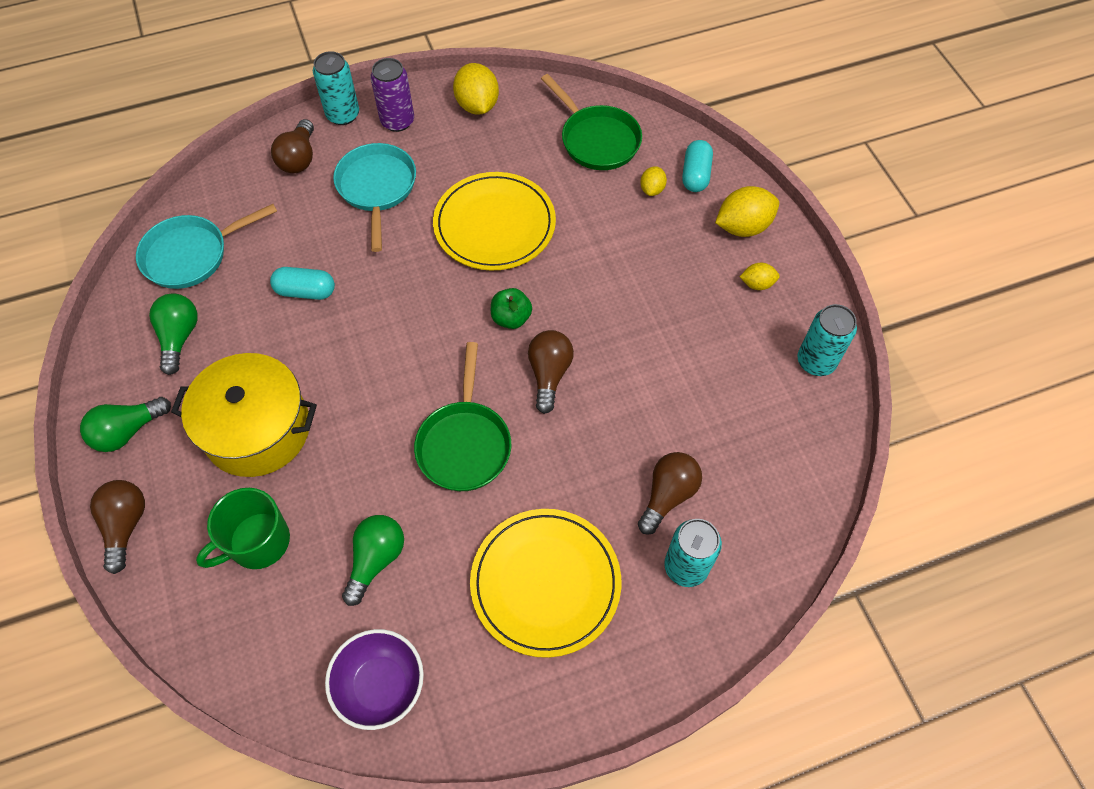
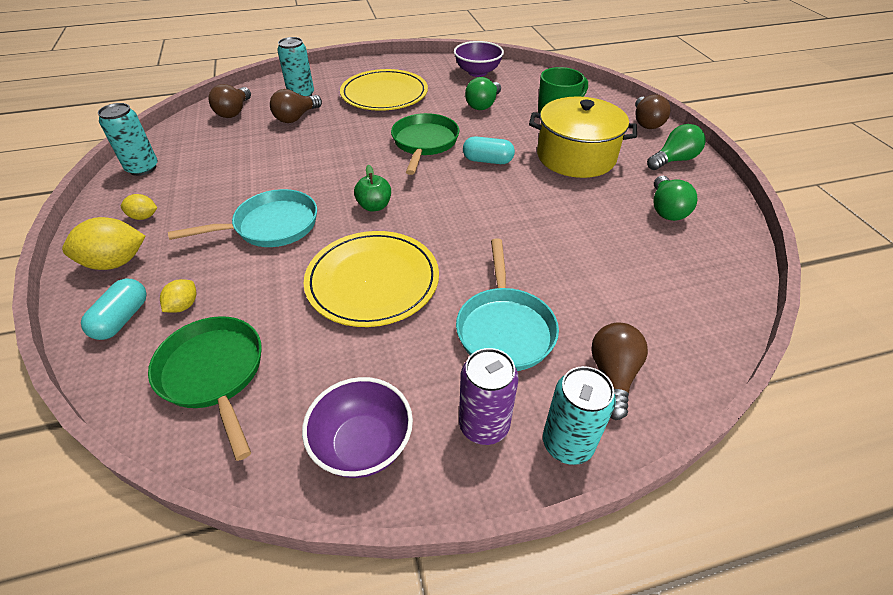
camera: 175 degrees left, 15 degrees down
turquoise pan [136,204,277,289] -> turquoise pan moved to [168,189,317,247]
turquoise capsule [270,267,335,300] -> turquoise capsule moved to [463,136,515,164]
yellow lemon [453,63,499,115] -> purple bowl [302,377,413,478]
brown light bulb [528,330,574,414] -> brown light bulb moved to [208,84,251,118]

